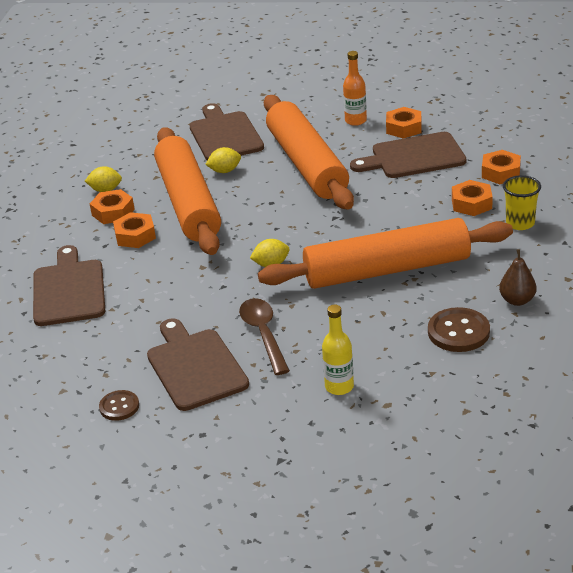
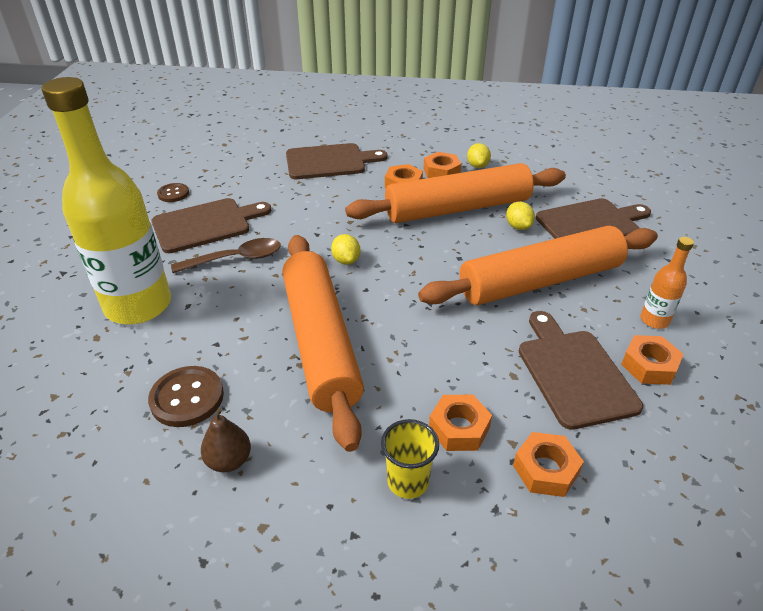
camera: 85 degrees right, 5 degrees up
yellow bottle [322,305,354,395] -> yellow bottle [41,77,171,324], size x2.36

